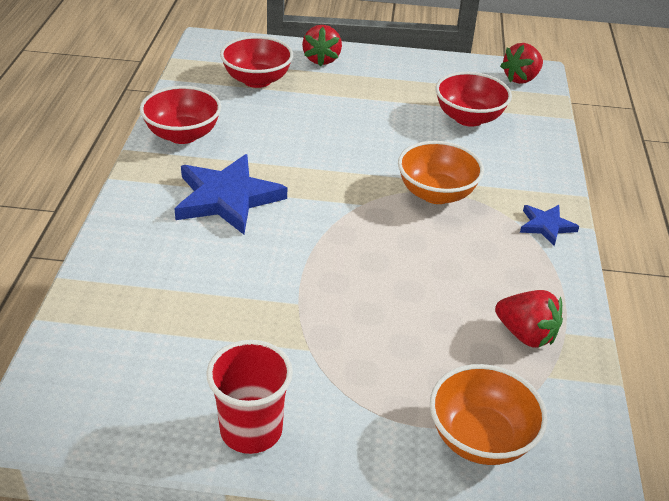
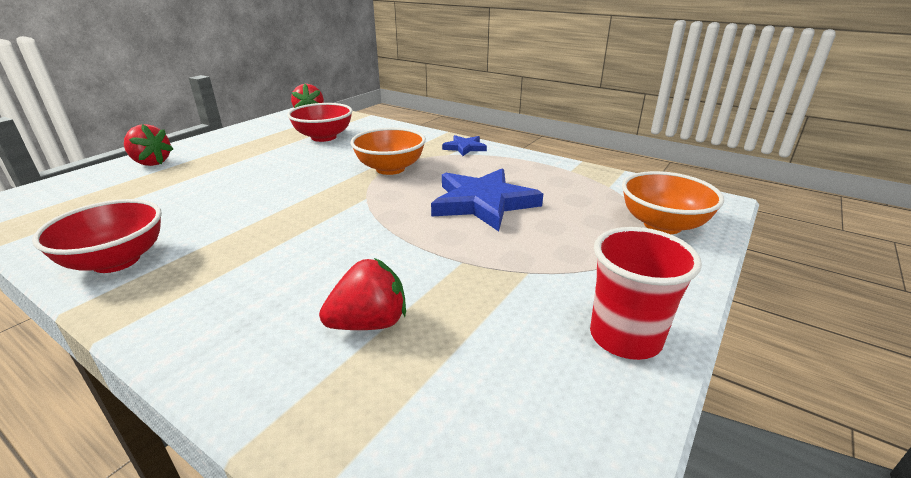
camera: 60 degrees left, 10 degrees down
blue star [175,154,287,235] -> blue star moved to [431,168,543,232]
red bowl [220,36,293,88] -> none
red strawberry [495,290,563,348] -> red strawberry moved to [319,258,406,330]

